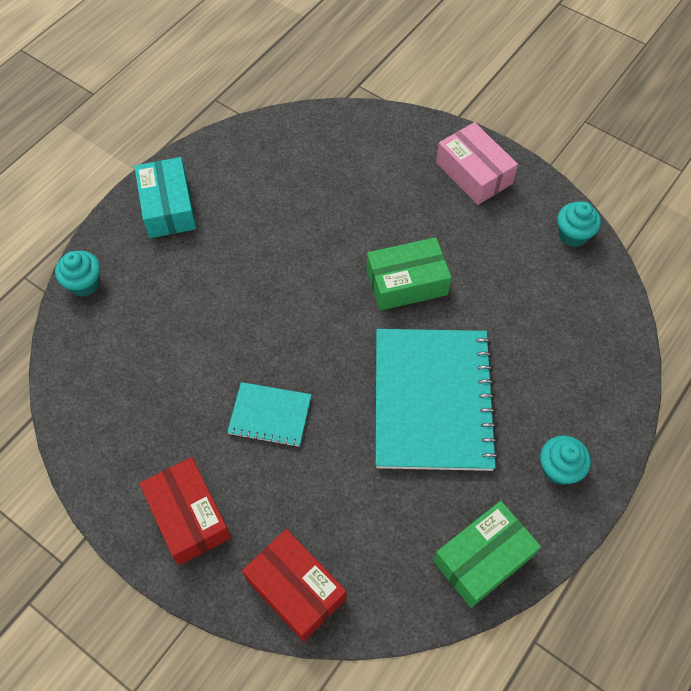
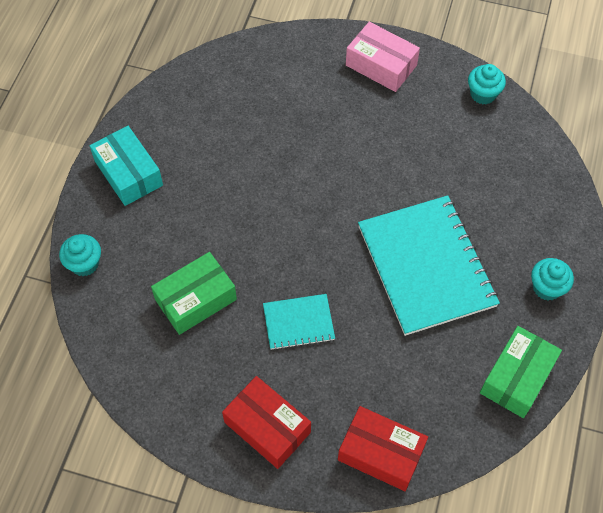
camera: 20 degrees left, 0 degrees up
green box [366,237,452,311] -> green box moved to [151,252,237,335]

